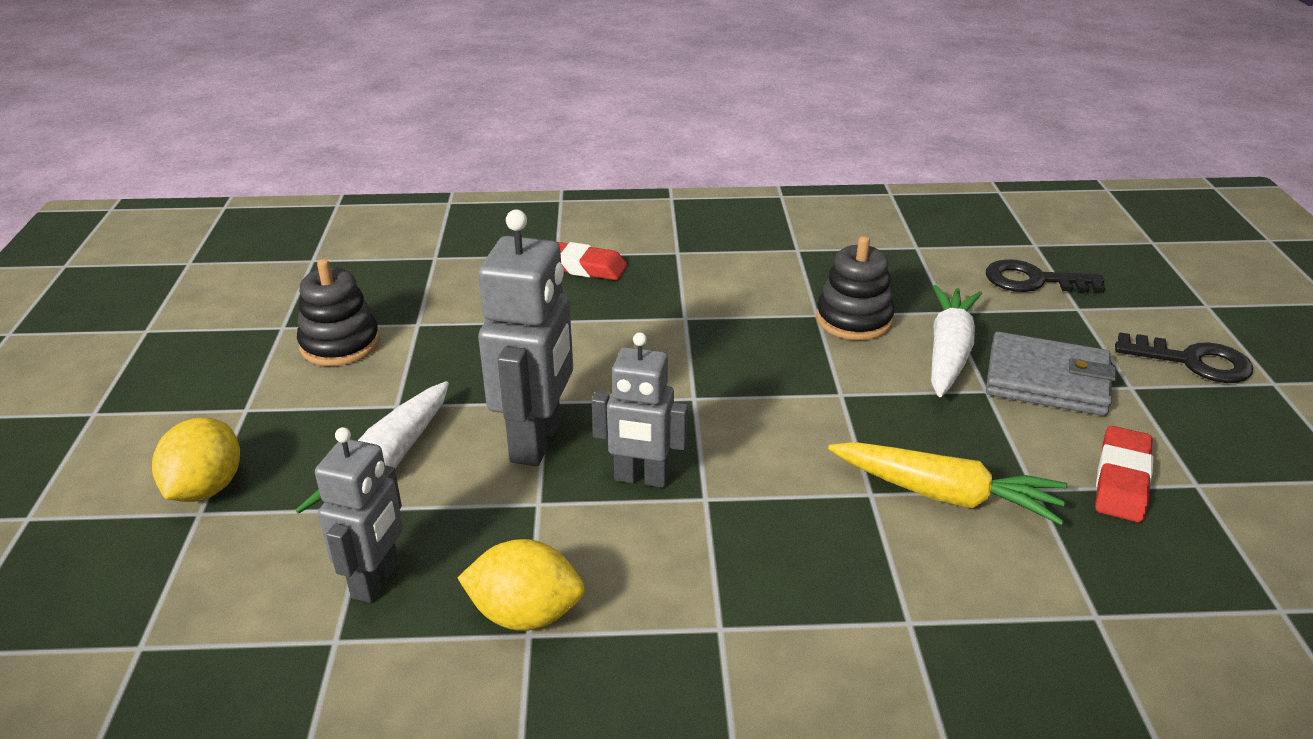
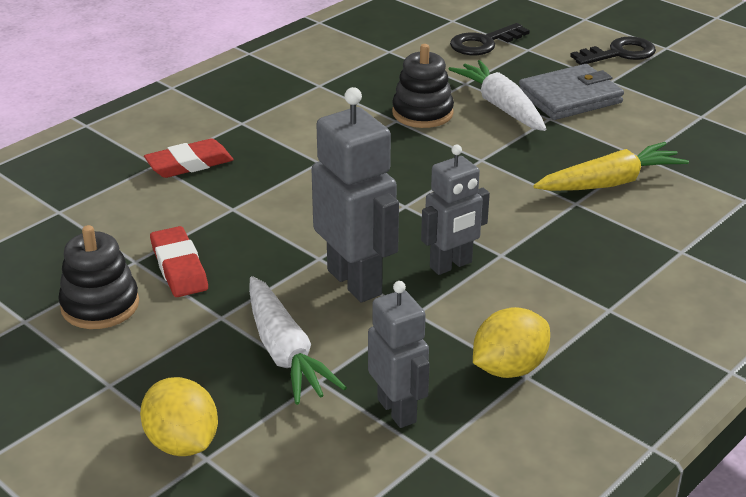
camera: 45 degrees left, 0 degrees up
red eraser [1095,426,1153,523] -> red eraser moved to [150,226,208,297]

